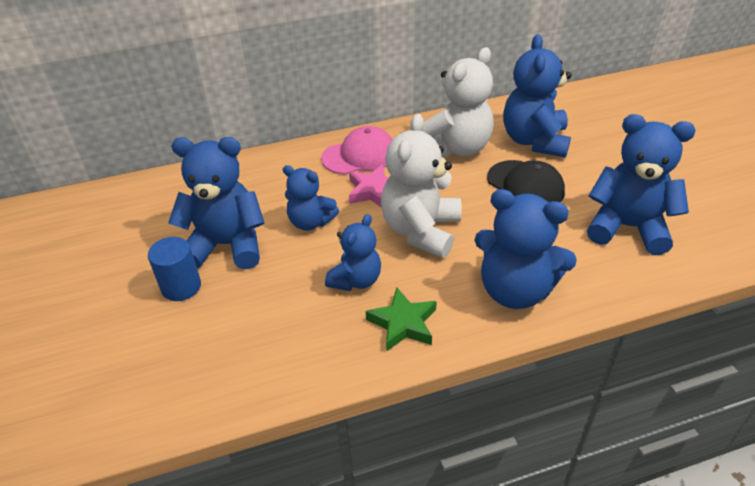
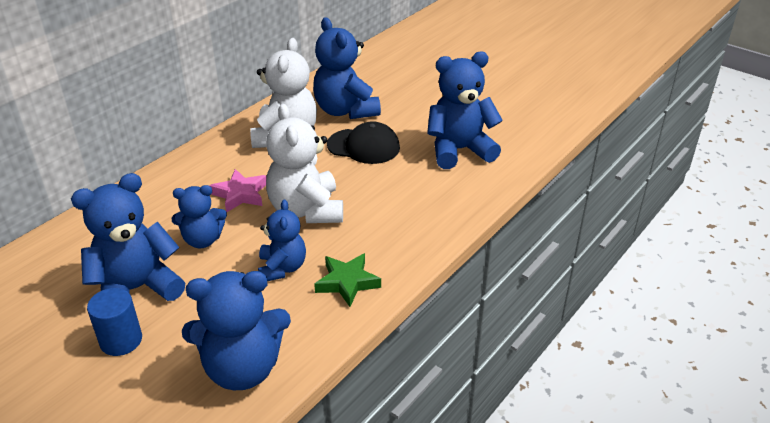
camera: 35 degrees left, 5 degrees down
pink cap [321,126,393,175] -> none
blue teddy bear [474,189,577,309] -> blue teddy bear moved to [182,271,291,390]

